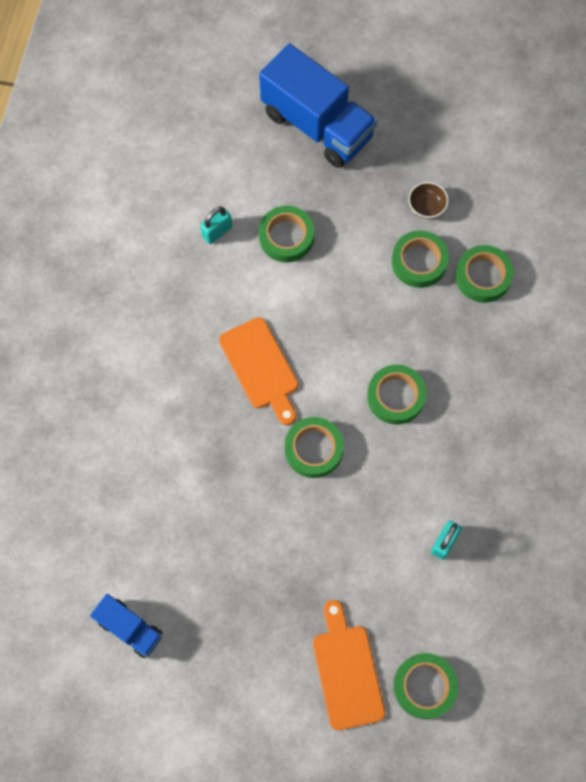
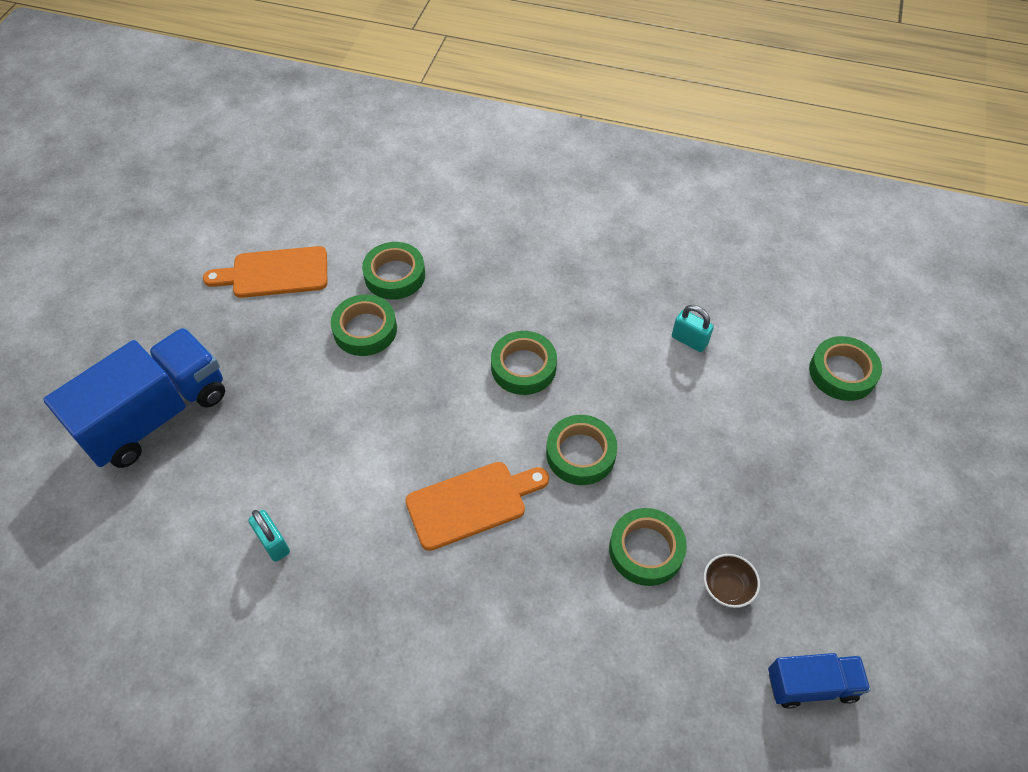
camera: 85 degrees left, 15 degrees down
blue truck [90,594,163,658] -> blue truck turned 45 degrees clockwise [768,653,870,709]
green tape [259,206,314,262] -> green tape moved to [609,508,687,586]
orange cutting board [313,600,385,730] -> orange cutting board moved to [203,246,327,298]
brown bowl [409,182,449,219] -> brown bowl moved to [704,554,760,608]

